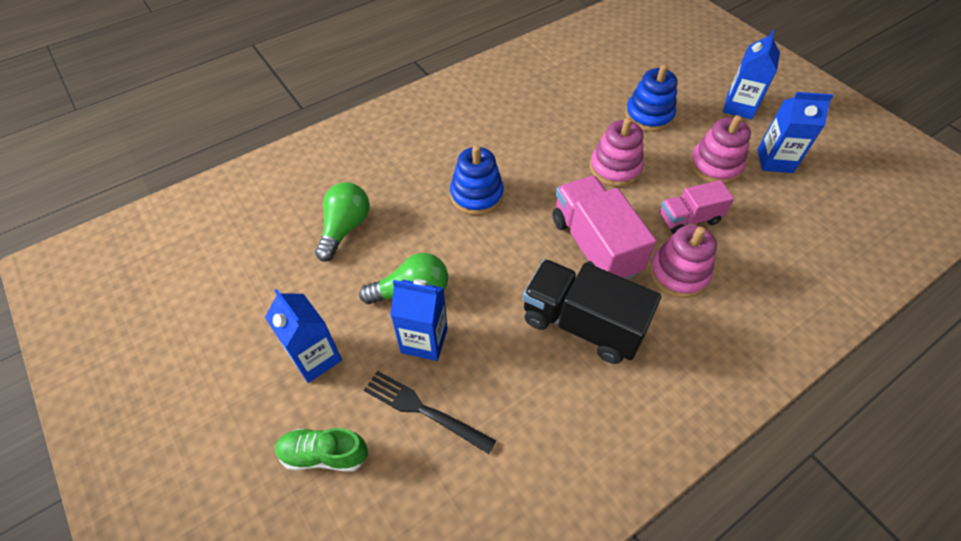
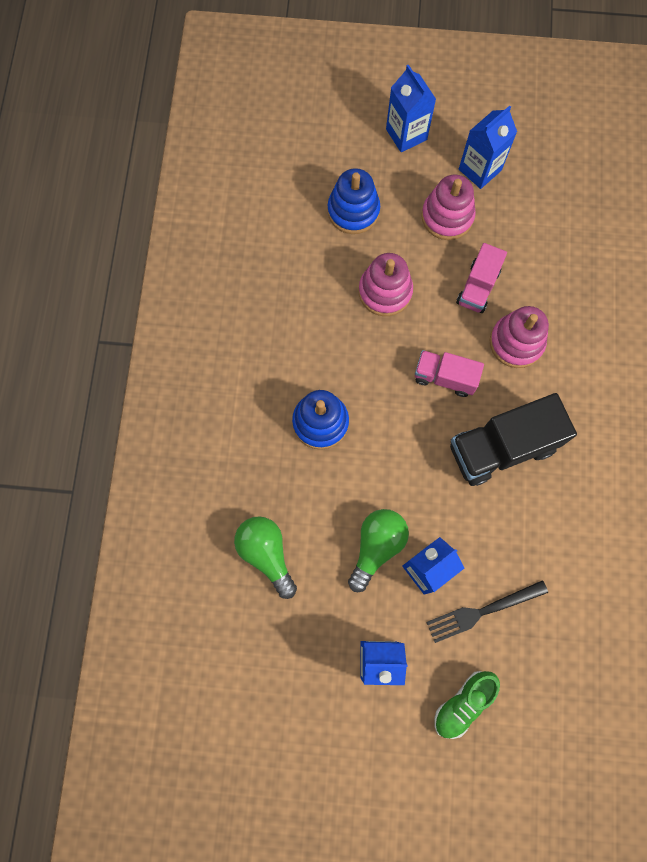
camera: 50 degrees left, 20 degrees up
pink truck [553,176,656,279] -> pink truck [415,350,484,397], size x0.59

